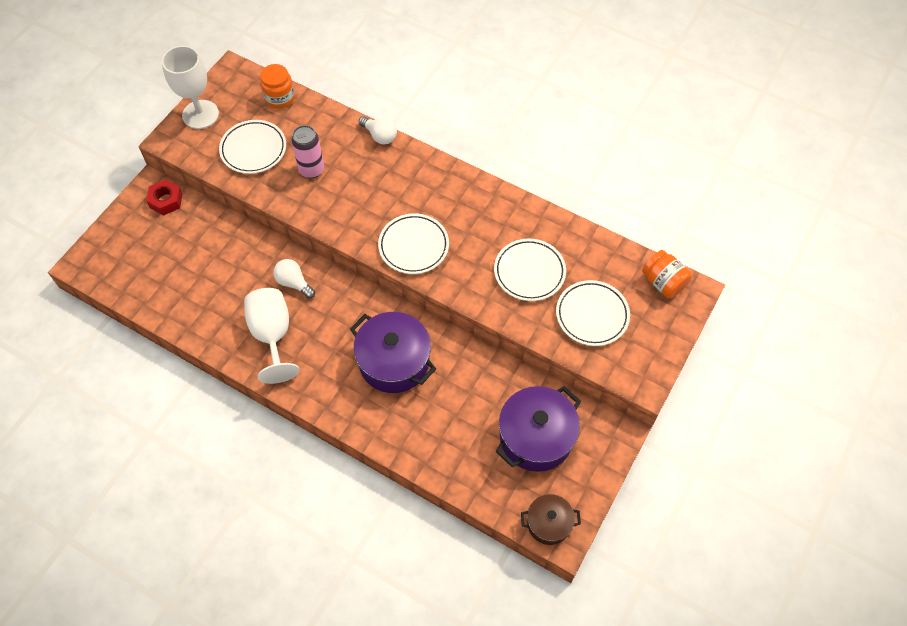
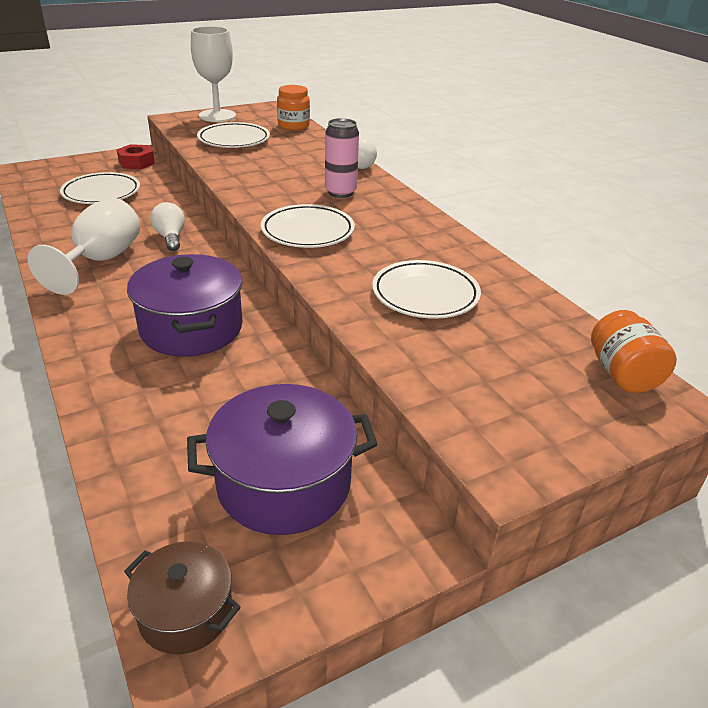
camera: 30 degrees right, 25 degrees down
pink can [291,125,324,178] -> pink can moved to [325,118,359,198]
white plate [556,280,630,346] -> white plate moved to [60,172,140,204]

